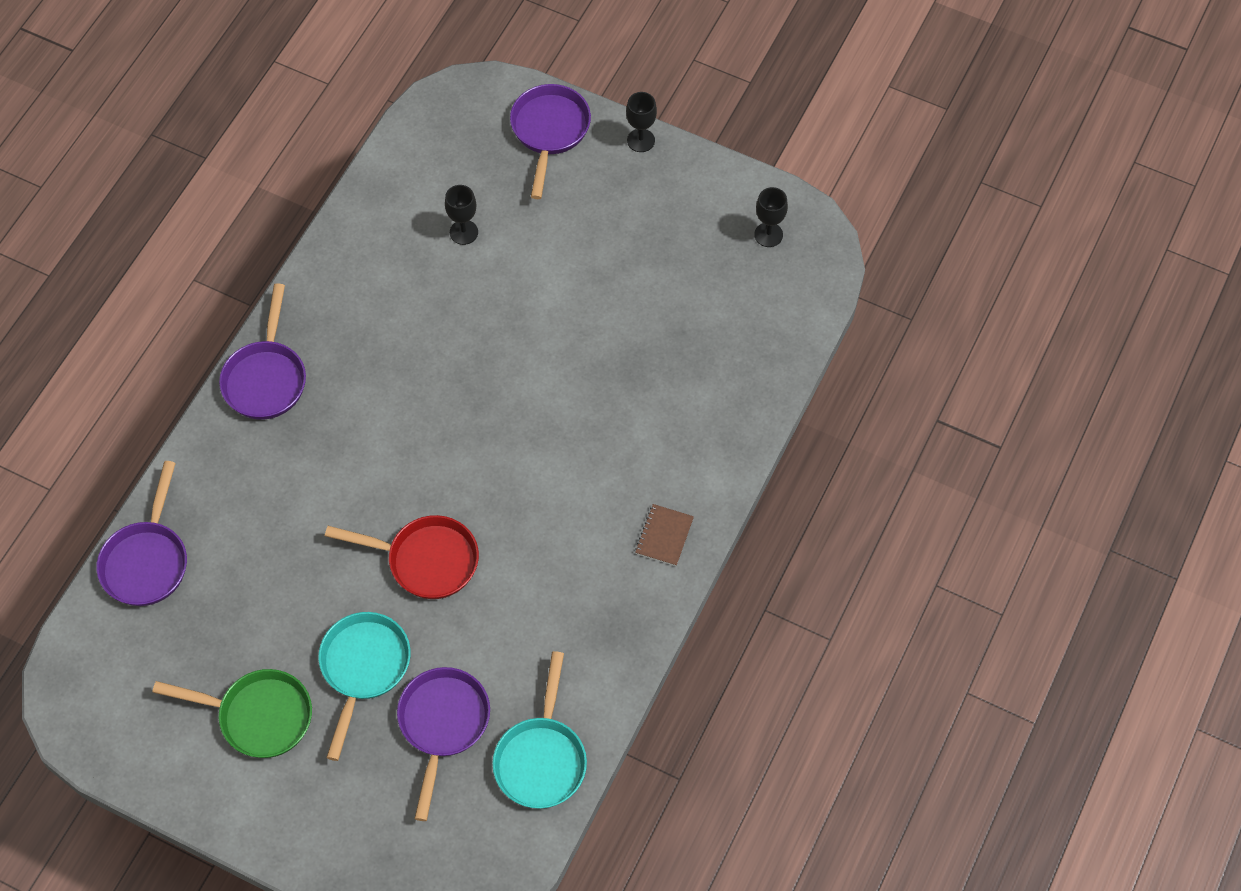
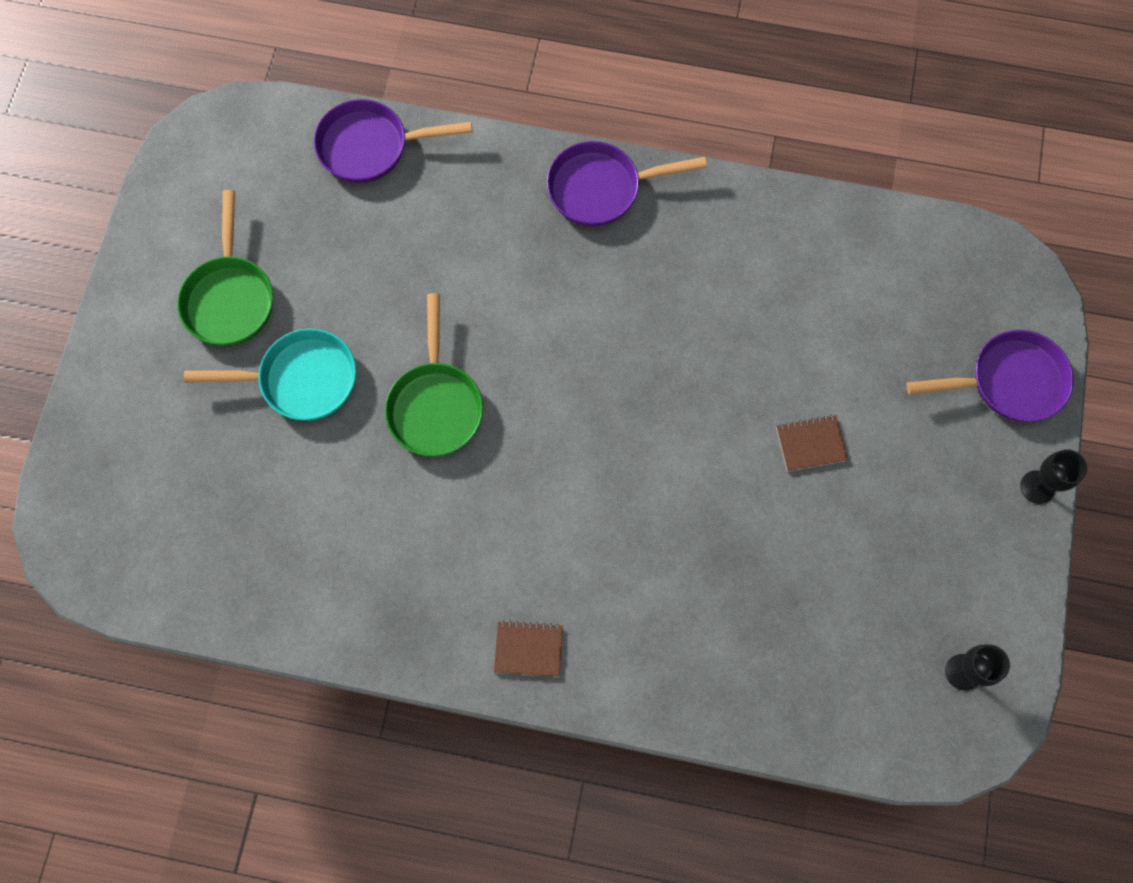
camera: 75 degrees right, 10 degrees up
red pan [325,515,479,599] -> green pan [385,293,483,456]
purple pan [397,667,490,821] -> none
black goblet [445,185,478,245] -> none
turquoise pan [492,651,587,809] -> none
none -> brown notebook [776,415,848,472]

